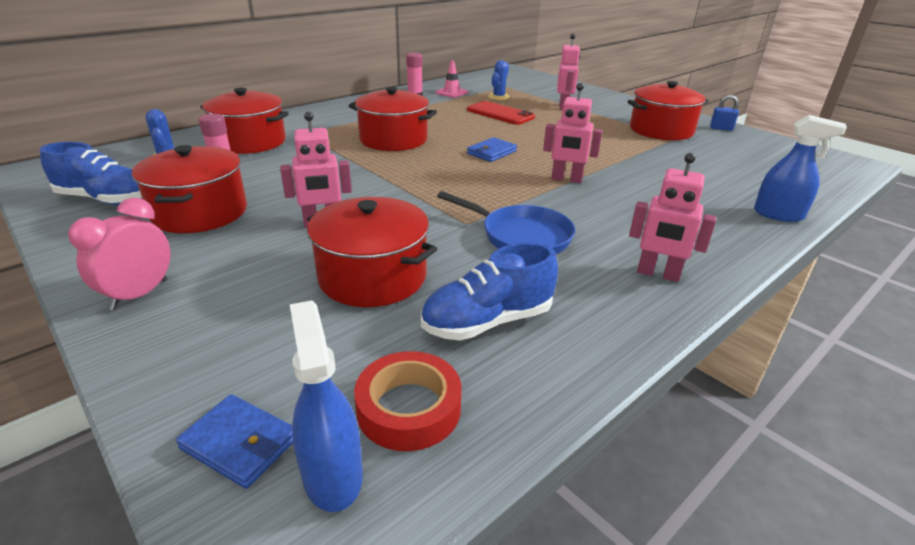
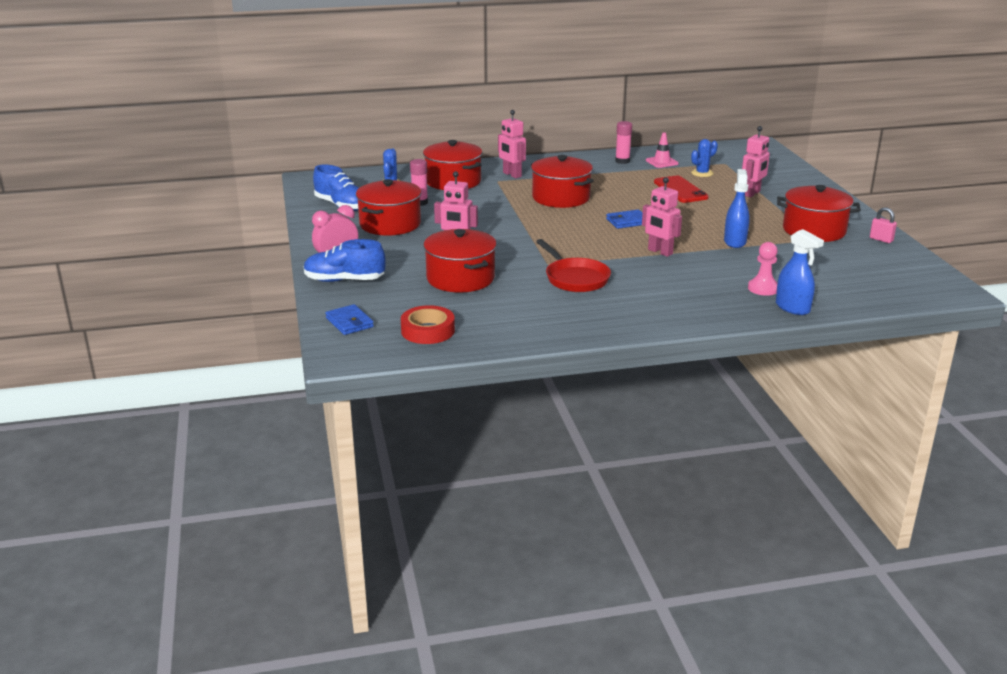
camera: 30 degrees right, 5 degrees down
blue spray bottle [290,300,363,512] -> blue spray bottle moved to [724,169,750,248]
blue shoe [421,242,558,341] -> blue shoe moved to [304,239,386,282]
blue pan [437,191,576,254] -> red pan [536,239,611,292]
pink robot [629,153,716,282] -> pink robot moved to [498,110,526,178]
blue padlock [710,95,739,131] -> pink padlock [870,207,897,243]
none -> pink pawn [748,242,778,296]

